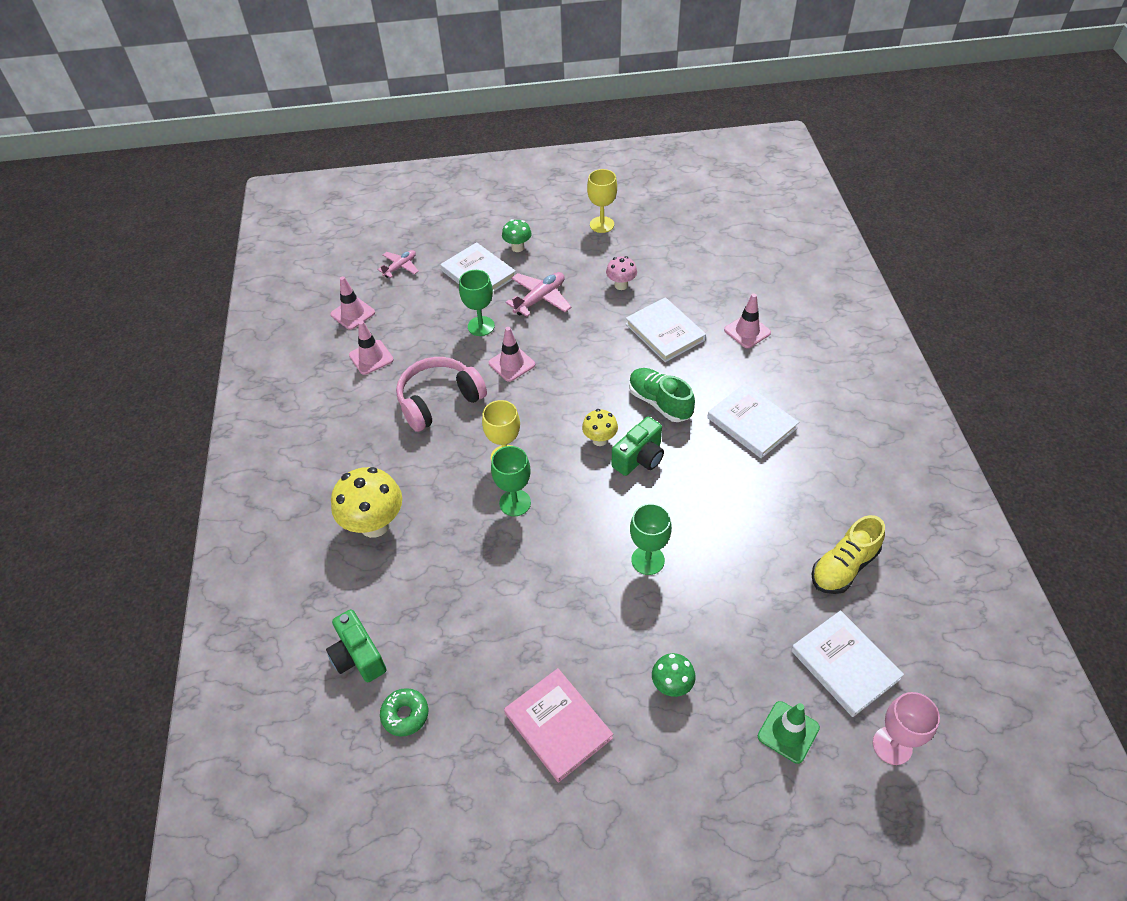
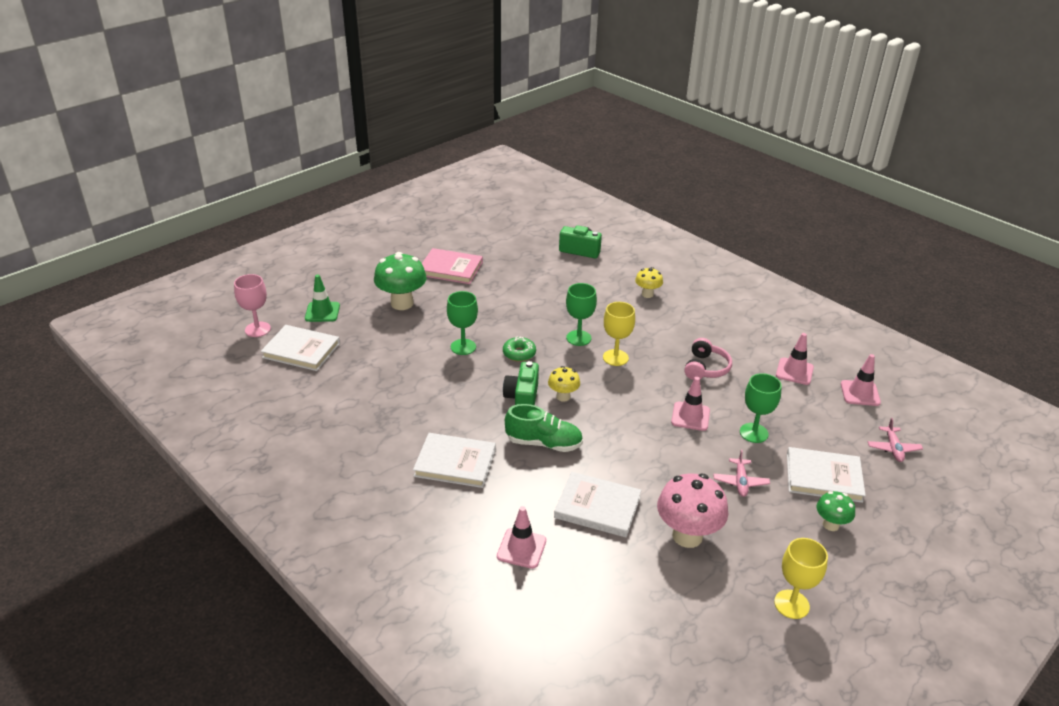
camera: 140 degrees right, 15 degrees down
yellow mushroom [331,467,402,538] -> yellow mushroom [635,267,663,298], size x0.55
green donut [380,688,428,737] -> green donut moved to [503,336,536,362]
pink headphones [396,357,487,432] -> pink headphones [684,338,732,380], size x0.66
pink plane [505,272,572,317] -> pink plane [713,449,770,497], size x0.65
pink mushroom [606,256,637,290] -> pink mushroom [657,473,728,548], size x1.83
green mushroom [652,653,696,697] -> green mushroom [374,252,427,310], size x1.83
yellow shoe [811,515,885,594] -> none

